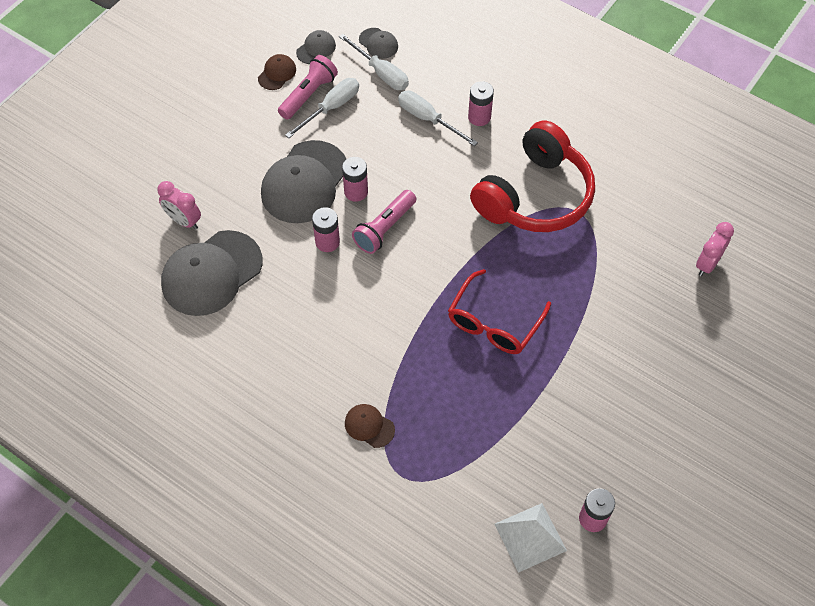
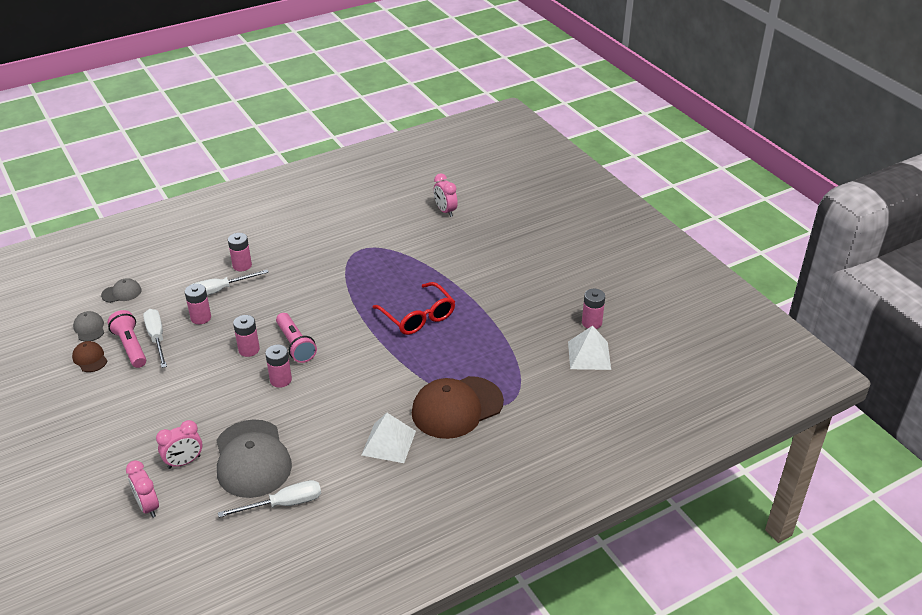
camera: 65 degrees left, 20 degrees down
grey cap [261,140,346,223] -> none
white screwdriver [339,34,409,90] -> white screwdriver moved to [218,480,321,518]
brown cap [345,404,395,448] -> brown cap [412,376,504,439], size x2.18
red headphones [470,120,595,232] -> none
none -> pink clock [126,460,159,518]
none -> pink battery [185,284,211,324]
none -> white pyramid [362,413,416,463]

